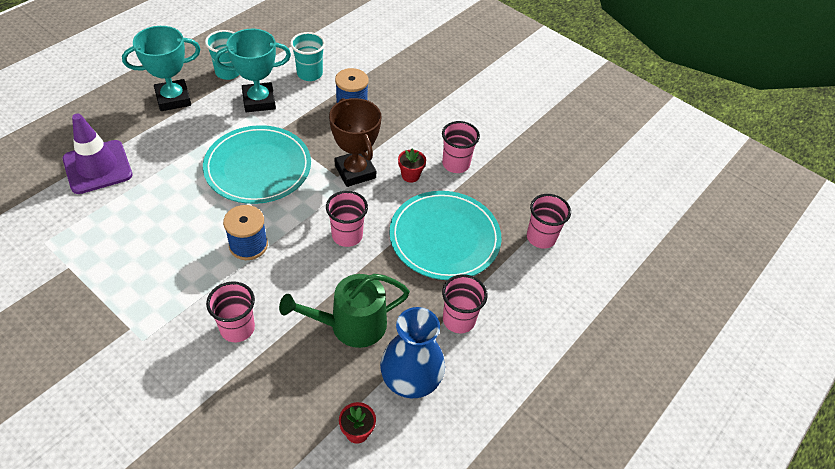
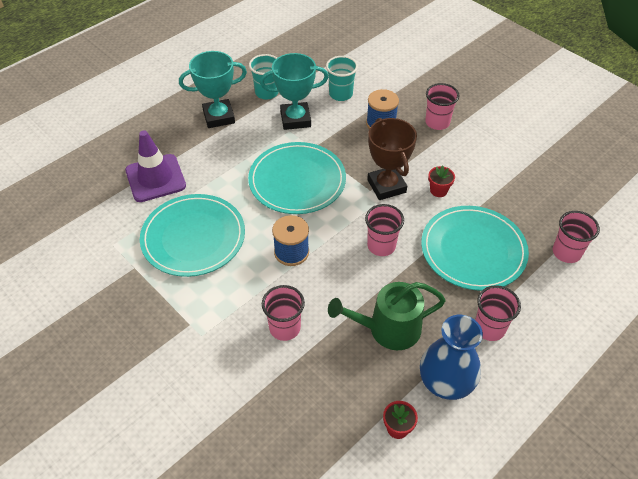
camera: 10 degrees right, 0 degrees up
pink cup [442,121,480,173] -> pink cup moved to [425,83,459,130]
none -> turquoise plate [140,194,245,277]

